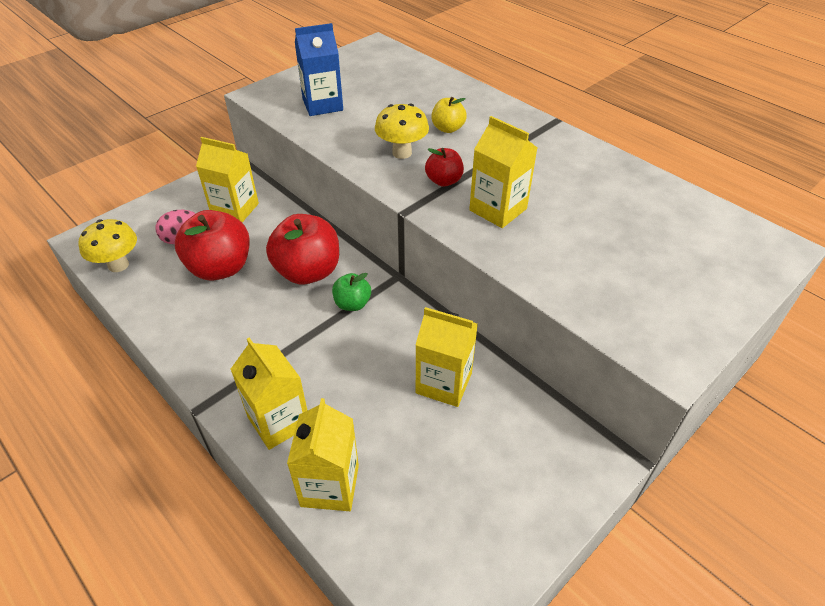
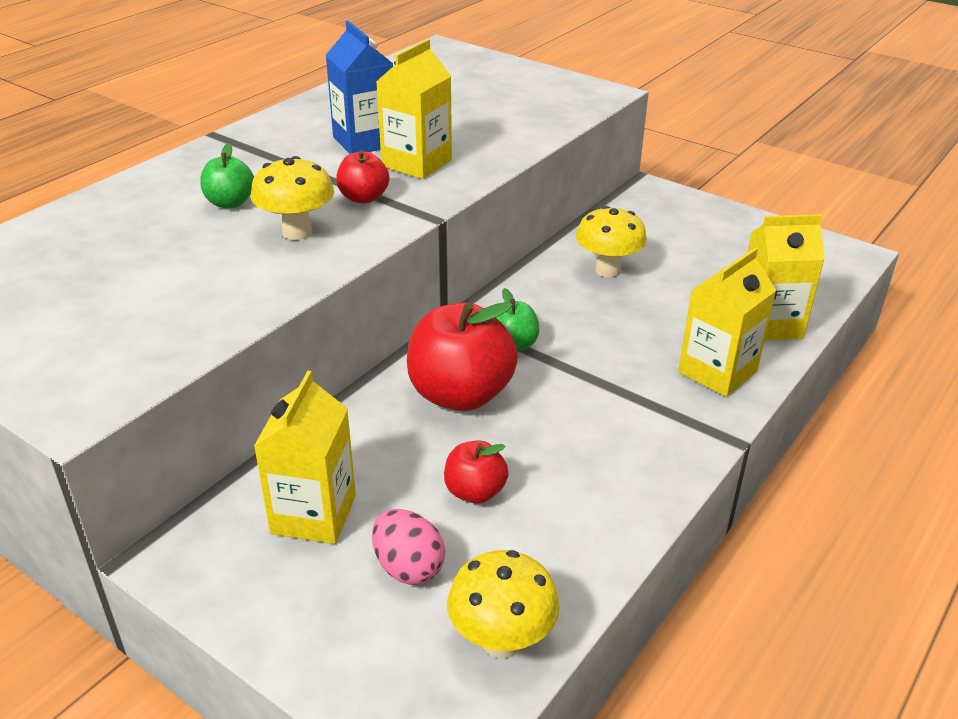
camera: 100 degrees left, 10 degrees down
red apple [175,210,250,281] -> red apple [444,441,509,504], size x0.52
blue carton [295,23,343,116] -> blue carton moved to [326,21,393,154]
yellow carton [416,307,478,407] -> yellow mushroom [576,206,647,277]
yellow apple [431,97,467,133] -> green apple [200,143,254,208]

